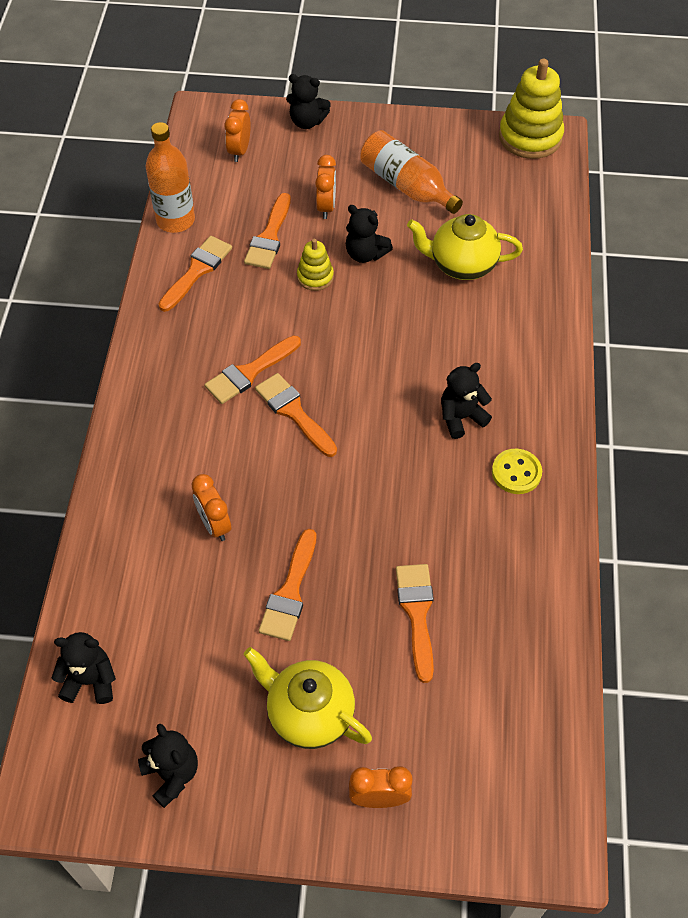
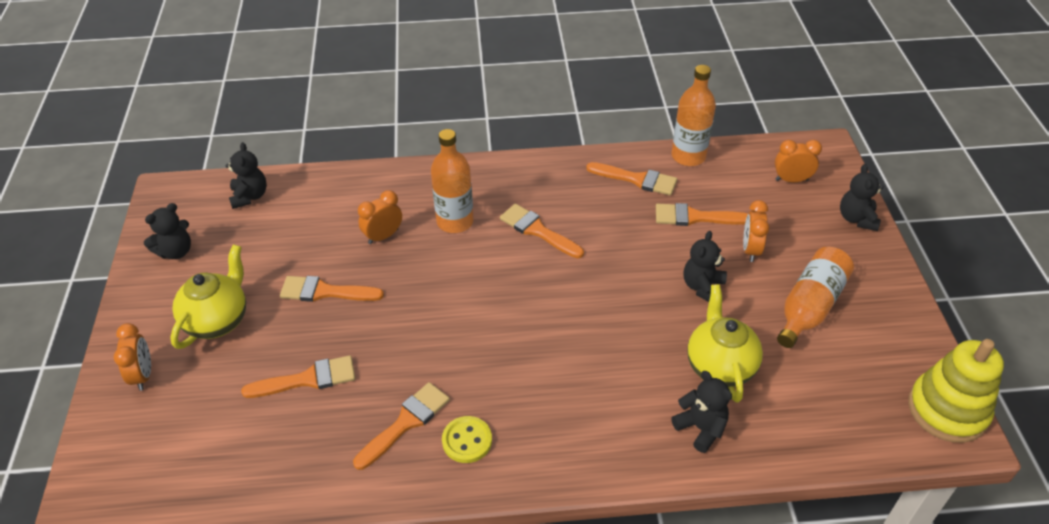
camera: 80 degrees right, 10 degrees down
orange brush [255,373,337,457] -> orange brush moved to [353,382,450,470]
yellow stacking toy [297,239,334,291] -> none
orange clock [315,155,336,219] -> orange clock turned 105 degrees clockwise [743,200,769,262]
black teddy bear [441,363,492,439] -> black teddy bear moved to [671,371,732,453]
none -> orange bottle [431,129,474,233]

